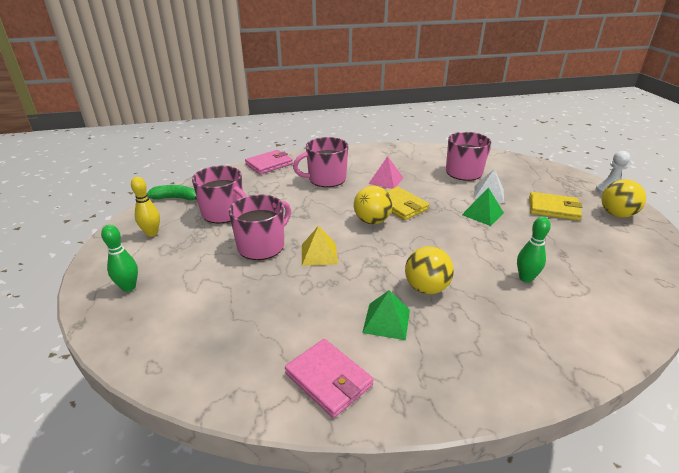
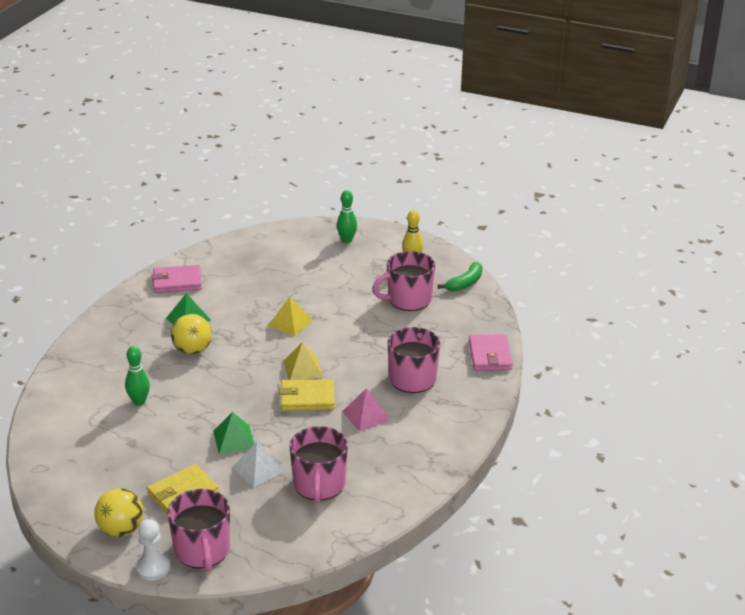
camera: 125 degrees right, 0 degrees up
pink mug [229,194,291,260] -> pink mug moved to [167,489,230,571]
yellow ball [354,185,393,224] -> yellow pyramid [283,342,323,380]

